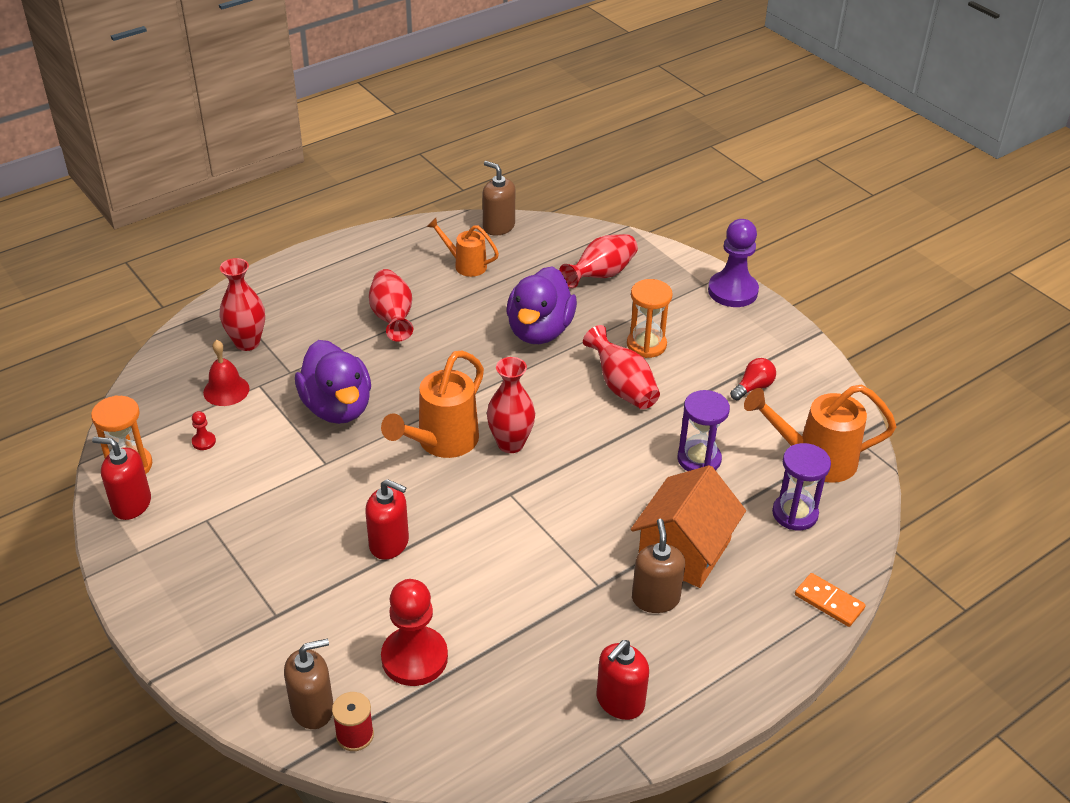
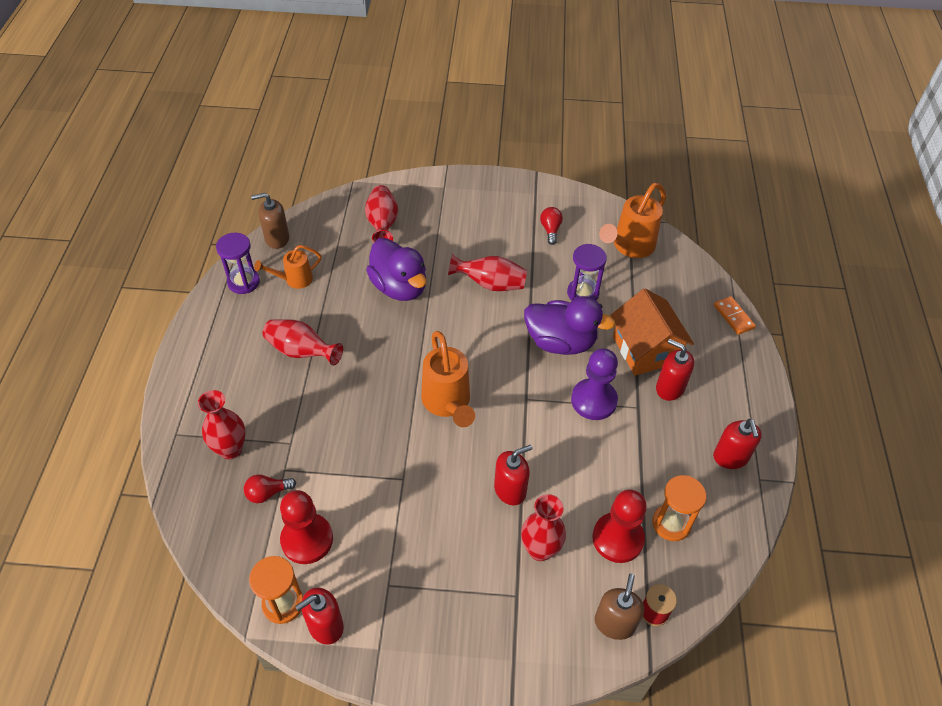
camera: 50 degrees left, 10 degrees up
red pawn [192,411,216,450] -> red pawn [280,490,333,564], size x2.44
red bell [203,340,249,406] -> red light bulb [244,474,296,503]
purple duck [295,340,371,424] -> purple duck moved to [524,296,616,355]
red vase [487,357,535,453] -> red vase moved to [521,494,566,561]
orange hourglass [627,279,673,358] -> orange hourglass moved to [652,475,706,541]
brown soap dispenser [632,519,685,613] -> red soap dispenser [656,339,694,401]
purple pawn [708,219,759,307] -> purple pawn moved to [571,348,618,420]
purple hourglass [772,443,831,530] -> purple hourglass moved to [216,233,260,294]
orange domino [795,573,866,627] -> orange domino turned 75 degrees clockwise [714,296,756,335]

